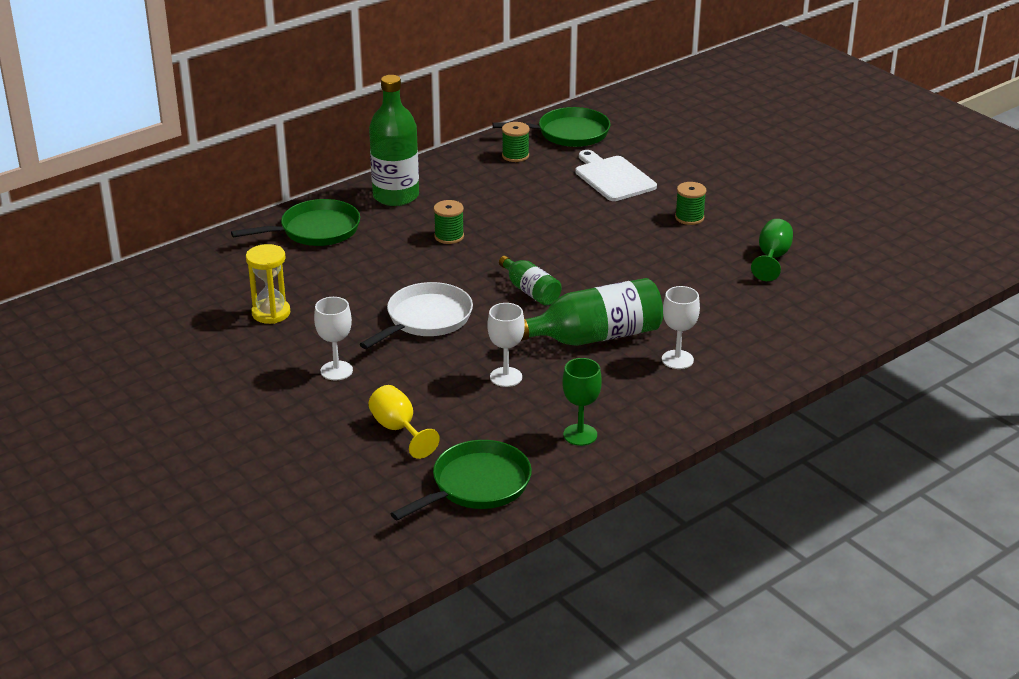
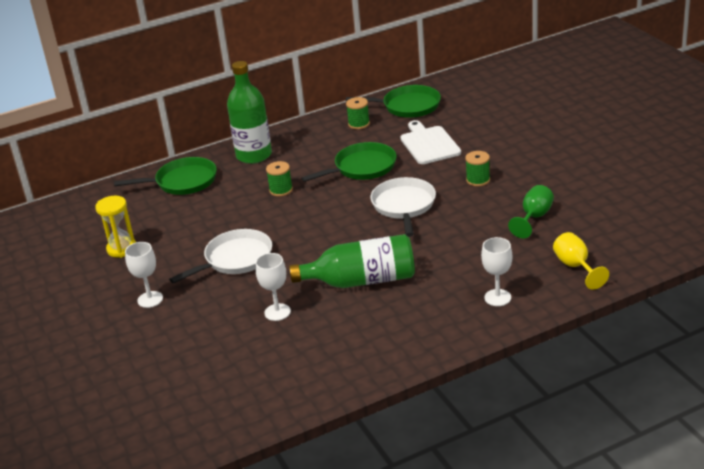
camera: 15 degrees right, 0 degrees up
yellow goblet [368,385,440,459] -> yellow goblet moved to [553,232,609,289]
green pan [390,440,532,521] -> green pan moved to [301,142,397,182]
green bottle [499,256,562,306] -> none
green goblet [562,358,602,446] -> none
white goblet [662,286,700,369] -> white goblet moved to [481,237,513,306]
none -> white pan [370,177,436,237]

